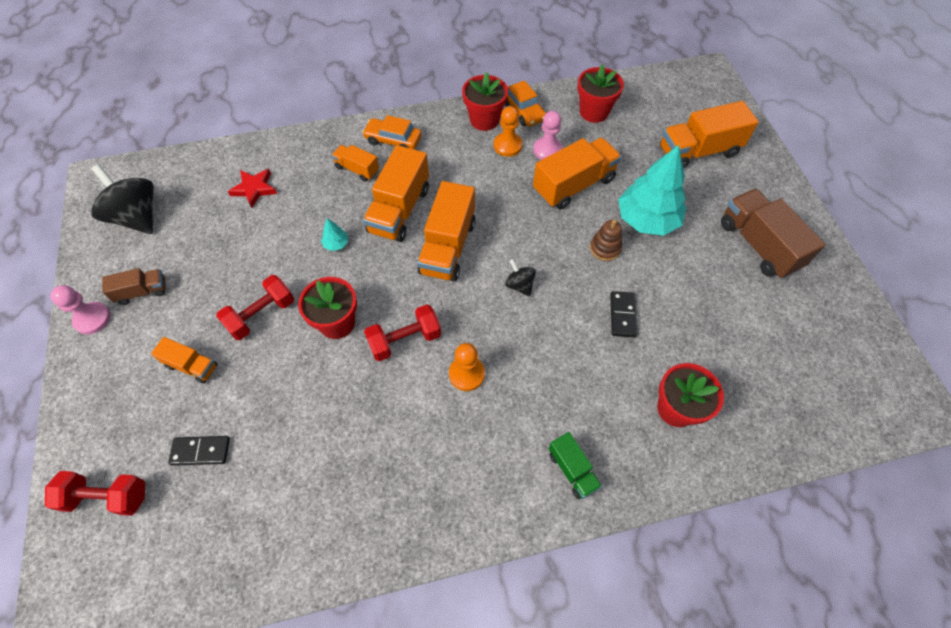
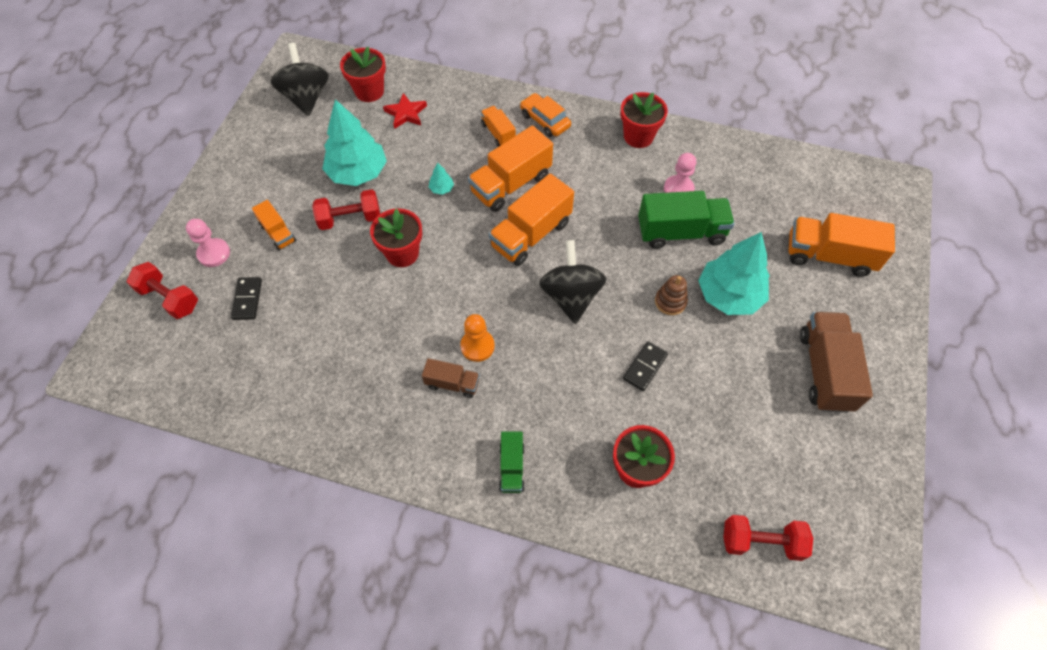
camera: 30 degrees right, 0 degrees up
pink pawn [50,285,110,334] -> pink pawn moved to [186,219,230,267]
brown truck [102,268,166,305] -> brown truck moved to [422,358,480,398]
black domino [168,436,230,466] -> black domino turned 60 degrees clockwise [231,277,262,320]
red dumbbell [364,304,441,361] -> red dumbbell moved to [723,515,813,561]
orange pawn [494,106,523,157] -> none
orange car [505,80,546,127] -> none
black spinning top [505,259,536,297] -> black spinning top [539,240,607,324], size x2.00
orange truck [533,138,622,209] -> green truck [638,191,735,249]
red flower pot [577,64,624,123] -> red flower pot moved to [340,47,386,102]
none -> turquoise tree [322,99,387,186]

